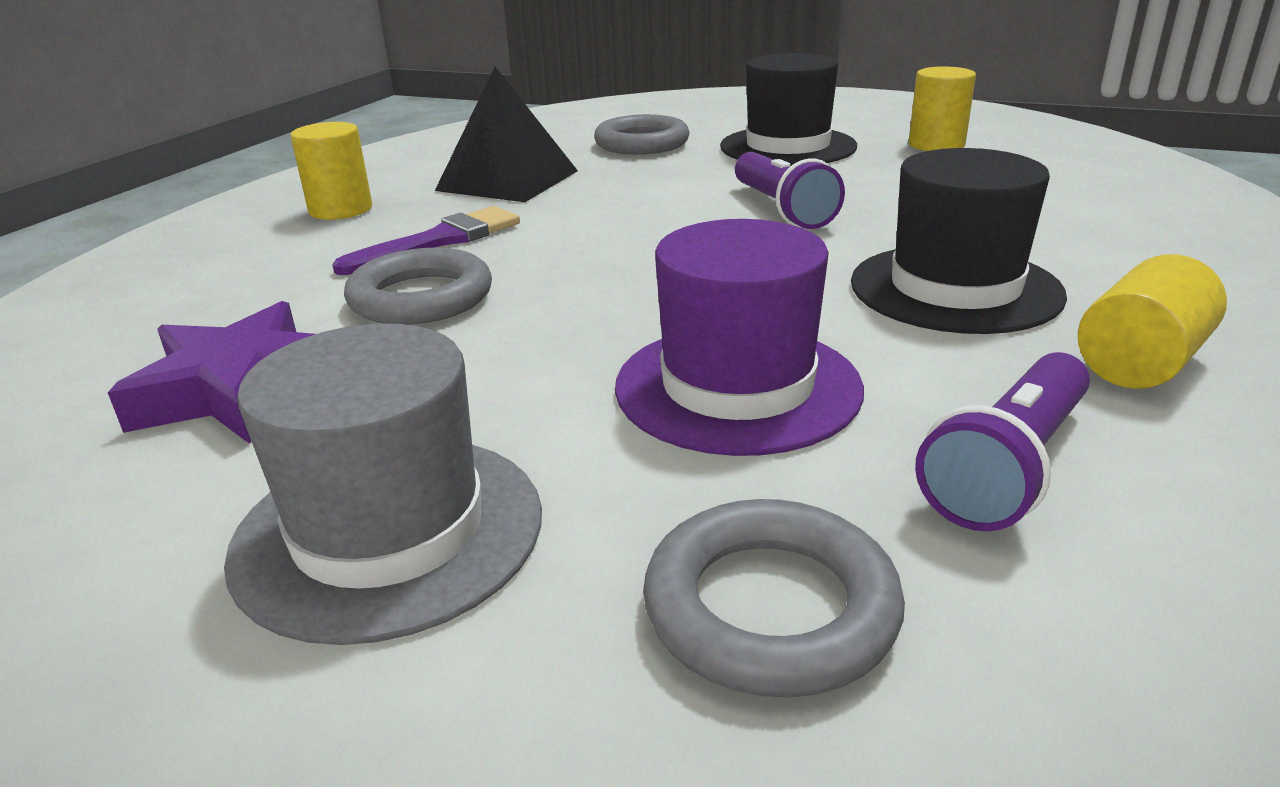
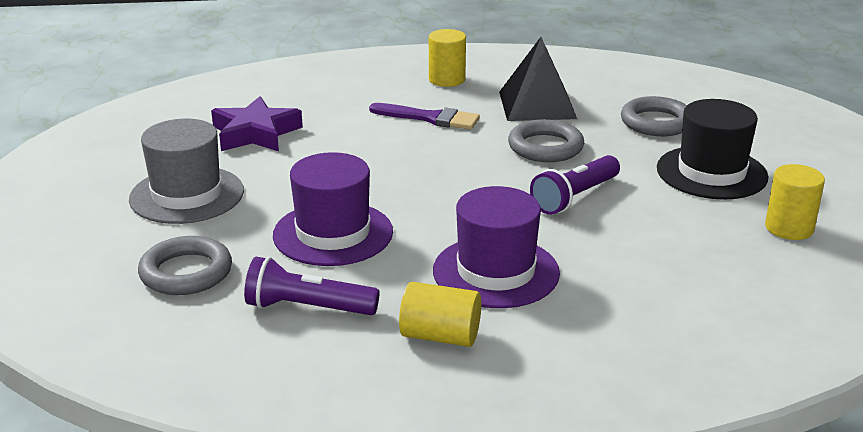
camera: 60 degrees right, 0 degrees up
grey ring [344,248,492,325] -> grey ring moved to [508,119,584,162]
black hat [851,148,1067,334] -> purple hat [433,186,560,308]

